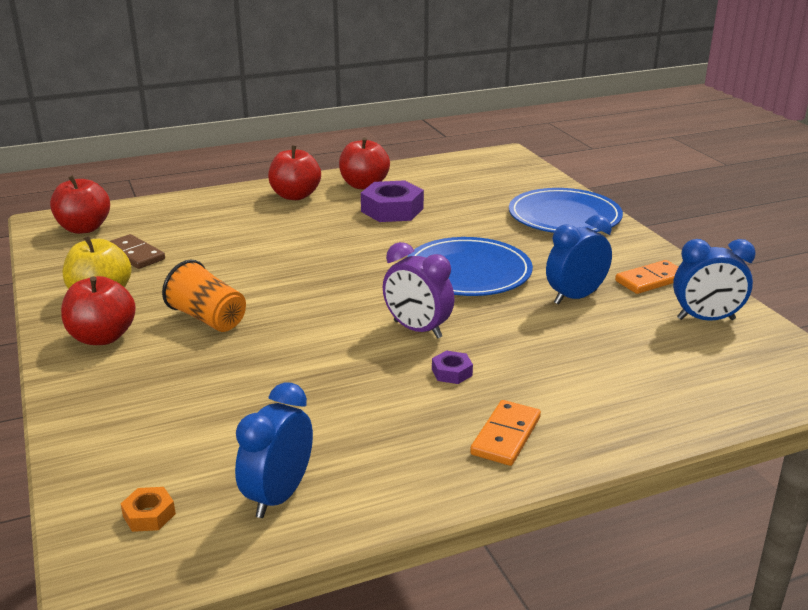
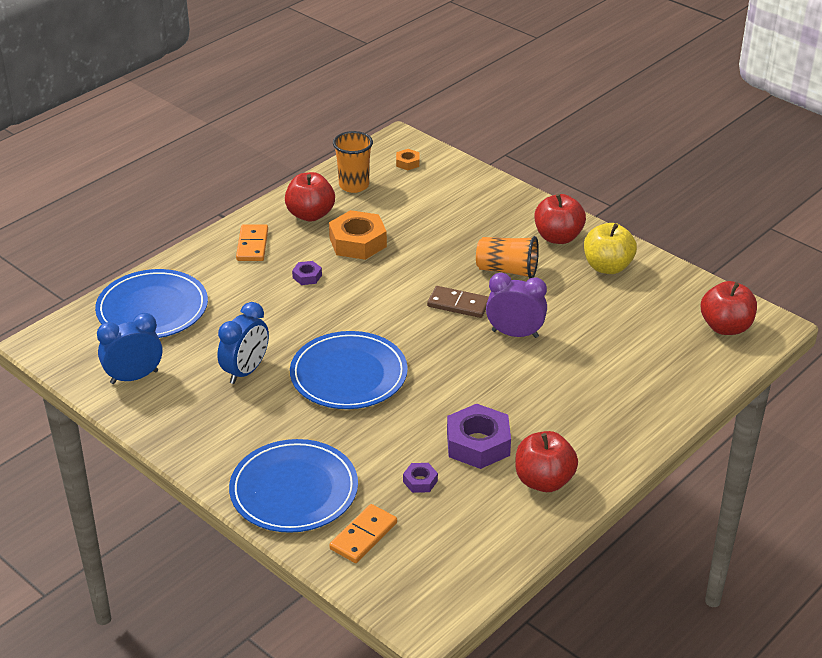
camera: 155 degrees right, 10 degrees up
brown domino [109,234,165,269] -> brown domino moved to [427,286,489,318]
blue clock [235,382,313,518] -> orange cup [333,131,373,193]
red apple [268,146,321,200] -> red apple moved to [285,172,335,222]
purple clock [383,242,455,339] -> purple clock moved to [486,273,547,338]
orange domino [615,260,678,294] -> orange domino moved to [329,504,397,563]
none -> blue plate [95,269,208,338]
none -> orange nut [329,210,387,260]
none -> purple nut [403,463,438,493]

